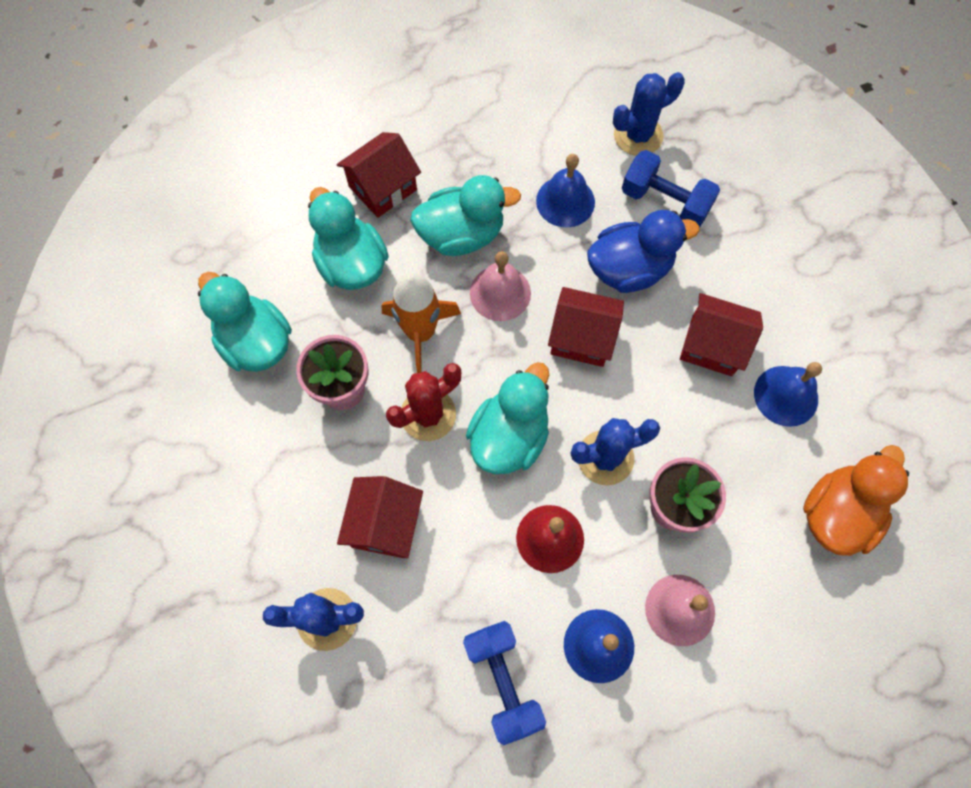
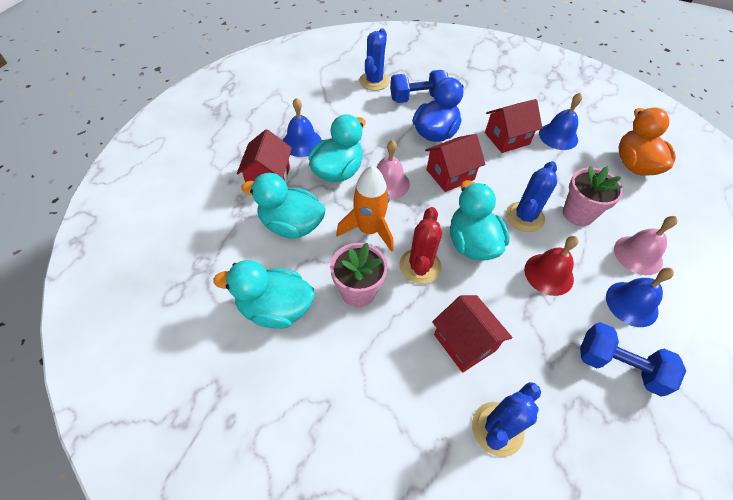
camera: 45 degrees left, 15 degrees down
blue bell [536,154,595,228] -> blue bell moved to [283,98,322,157]

